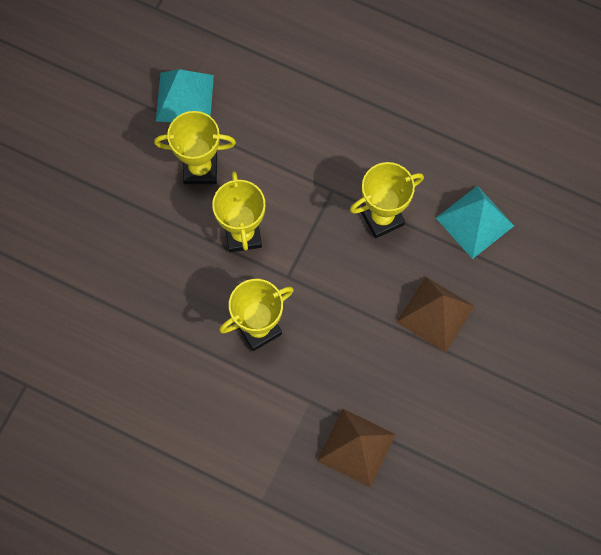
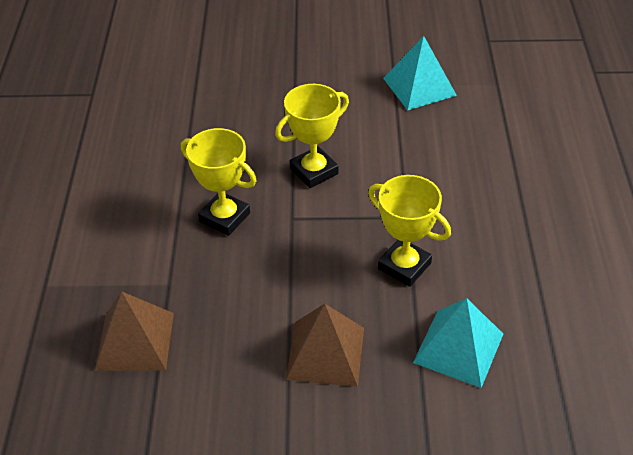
camera: 65 degrees right, 25 degrees down
yellow trophy [154,111,236,184] -> none

